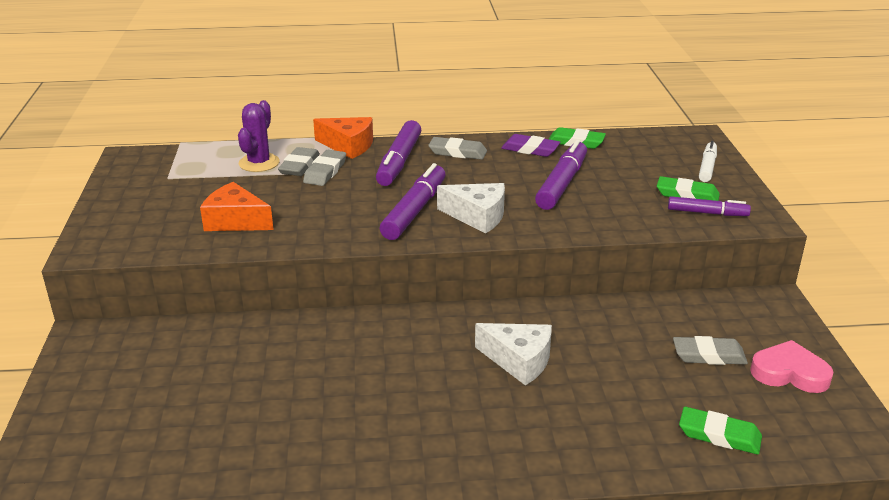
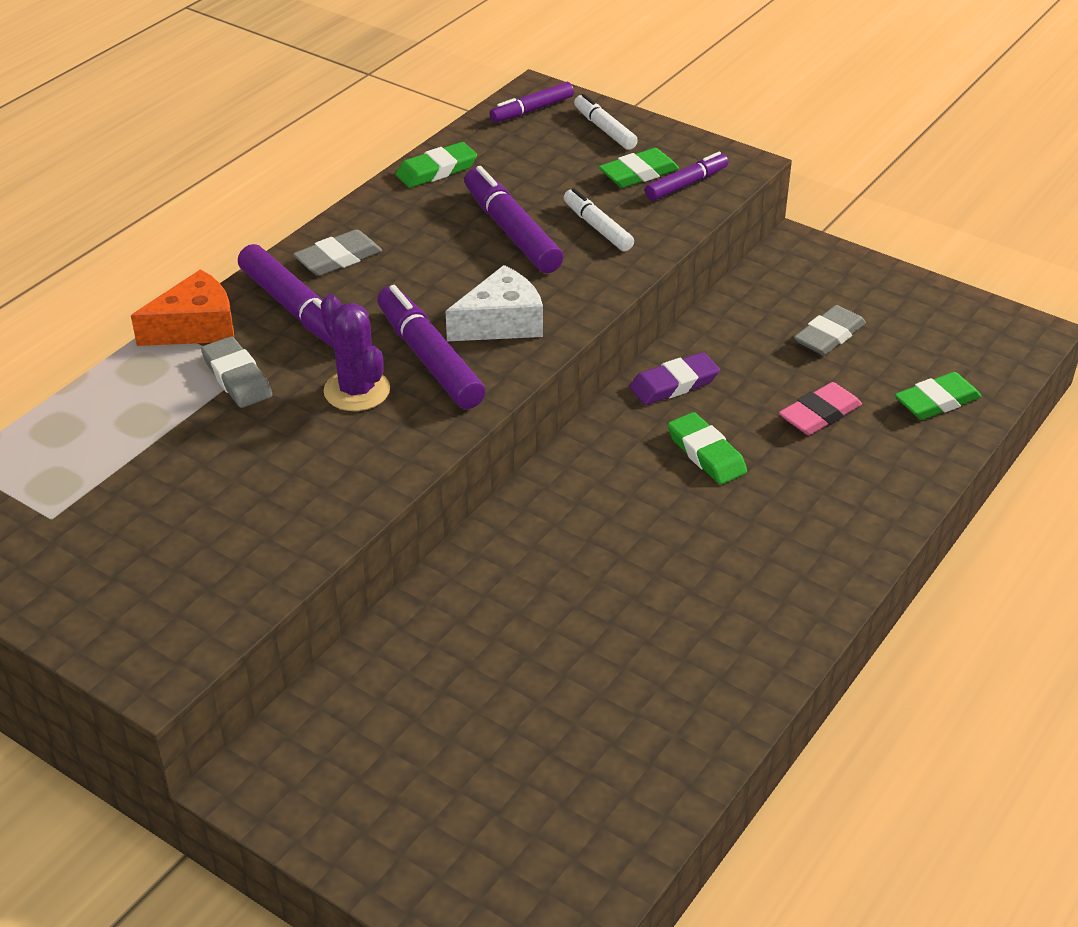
camera: 50 degrees left, 10 degrees up
orange cheese [200,182,274,231] -> none
purple cactus [238,100,280,172] -> purple cactus moved to [320,294,390,411]
grey eraser [278,147,320,176] -> none
white cheese [475,323,552,386] -> green eraser [668,412,747,485]
purple eraser [501,134,560,157] -> purple eraser moved to [629,352,720,405]
pink heart [750,340,833,393] -> none
none -> purple marker [490,82,574,123]
none -> white marker [564,188,634,251]
none -> pink eraser [779,382,862,435]

